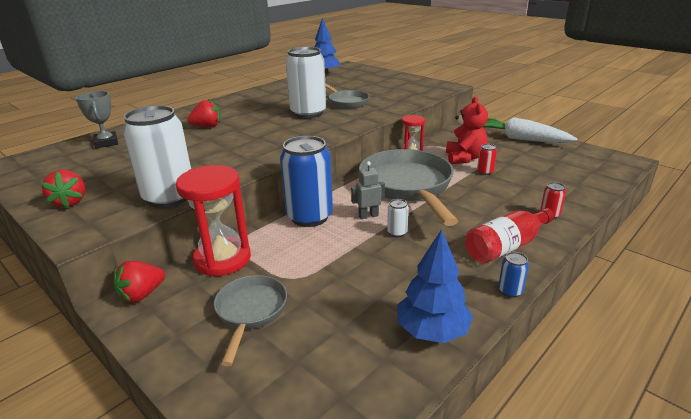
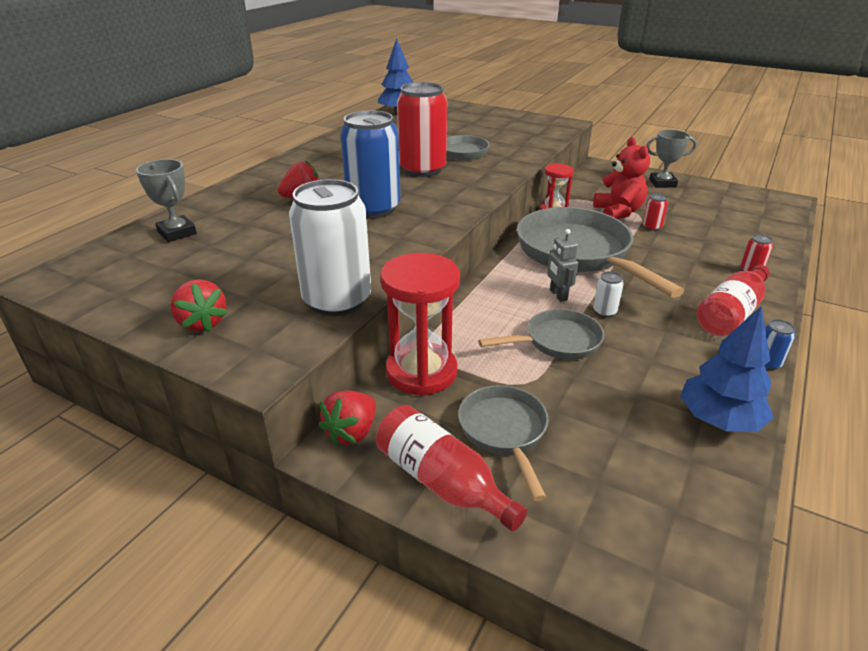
camera: 15 degrees left, 5 degrees up
blue can [280,136,333,227] -> blue can moved to [340,110,401,218]
white can [286,47,326,118] -> red can [397,82,447,177]
grey robot [351,161,385,219] -> grey robot turned 75 degrees counterclockwise [547,229,578,302]
white carrot [483,117,577,143] -> grey trophy [646,130,697,188]
none -> red bottle [376,405,527,531]
none -> grey pan [478,309,604,360]

